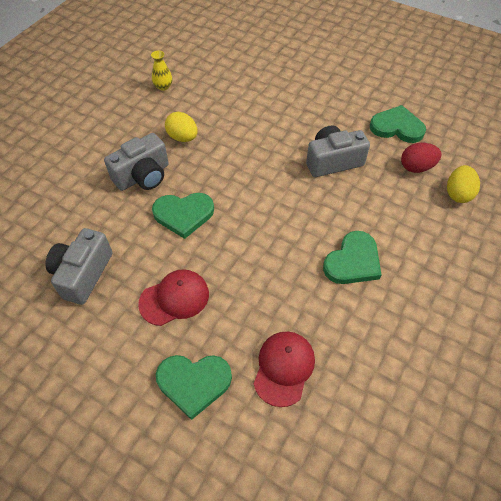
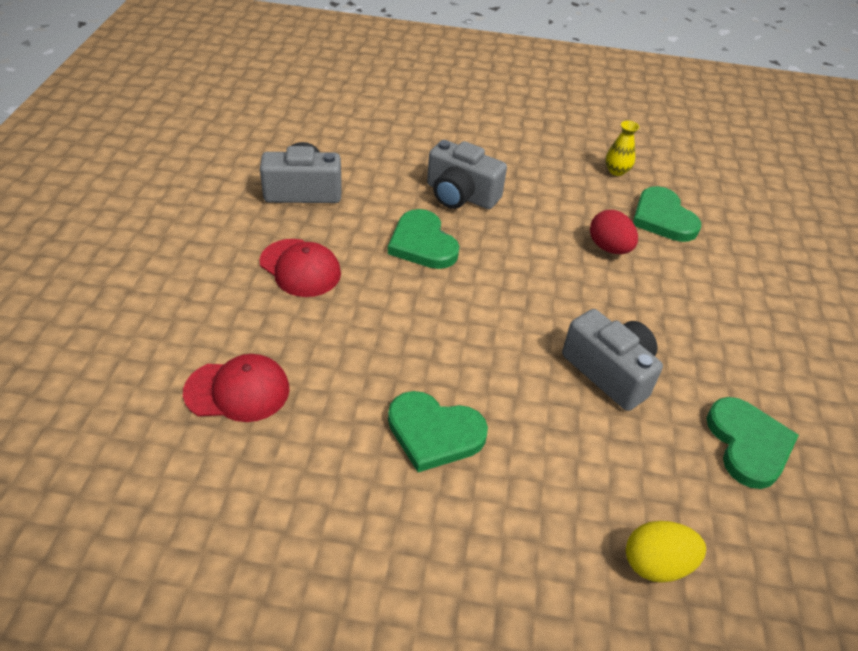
camera: 65 degrees right, 10 degrees down
green heart [156,355,232,420] -> green heart moved to [633,186,701,242]
yellow egg [165,112,197,142] -> none
red egg [401,143,442,173] -> red egg moved to [590,210,638,254]

